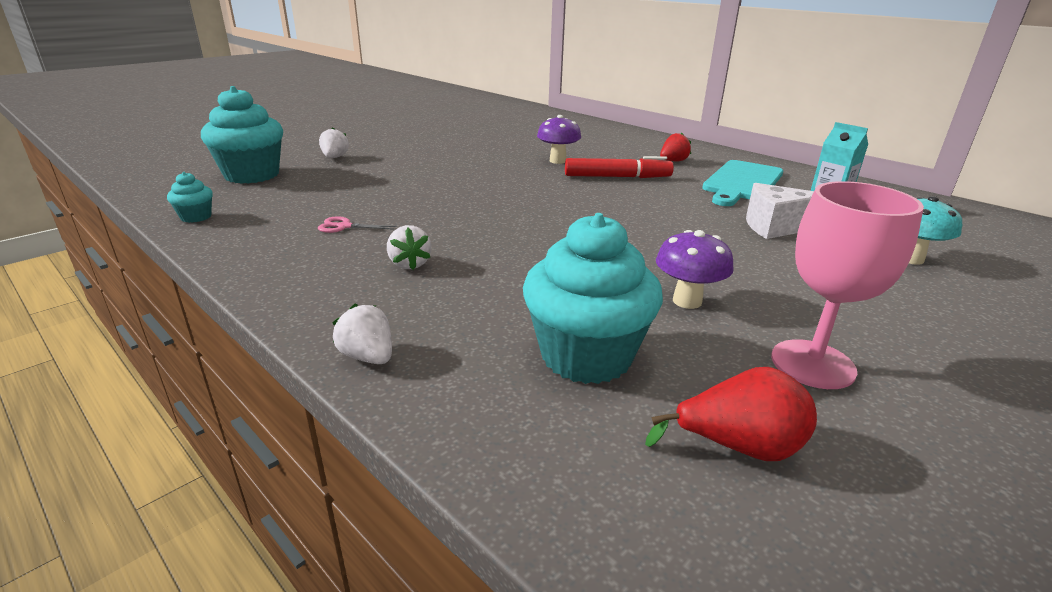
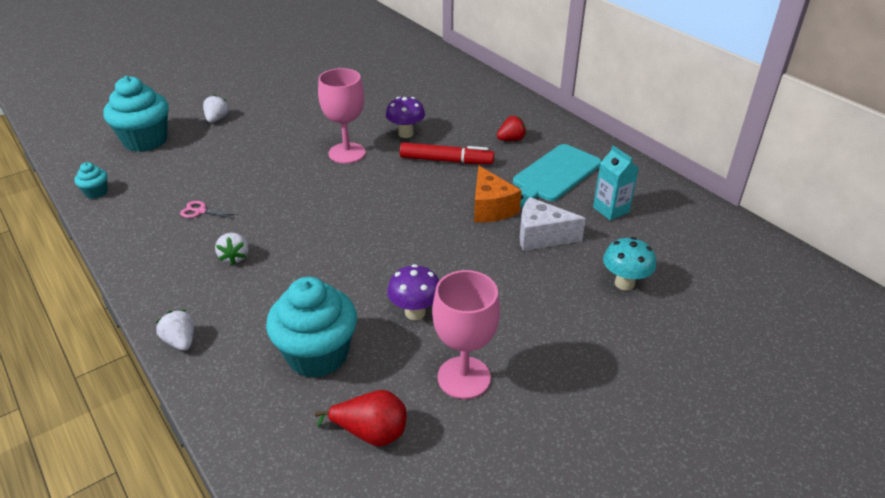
camera: 10 degrees right, 10 degrees up
none -> pink goblet [318,68,366,164]
none -> orange cheese [474,166,522,222]

